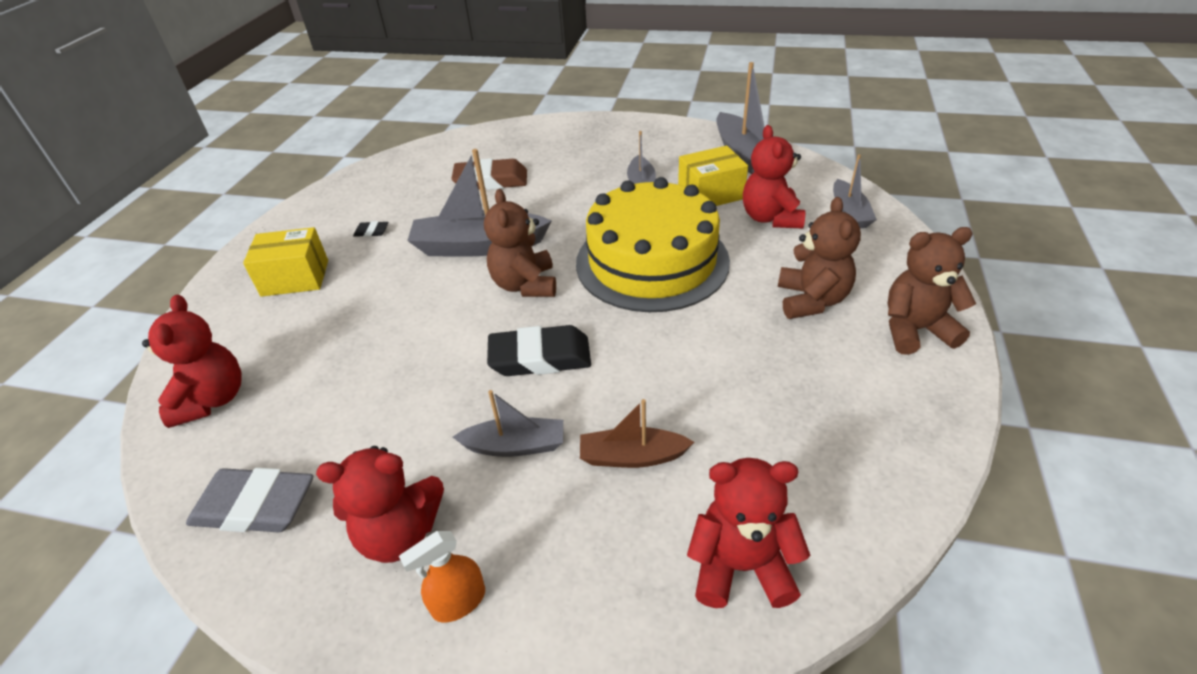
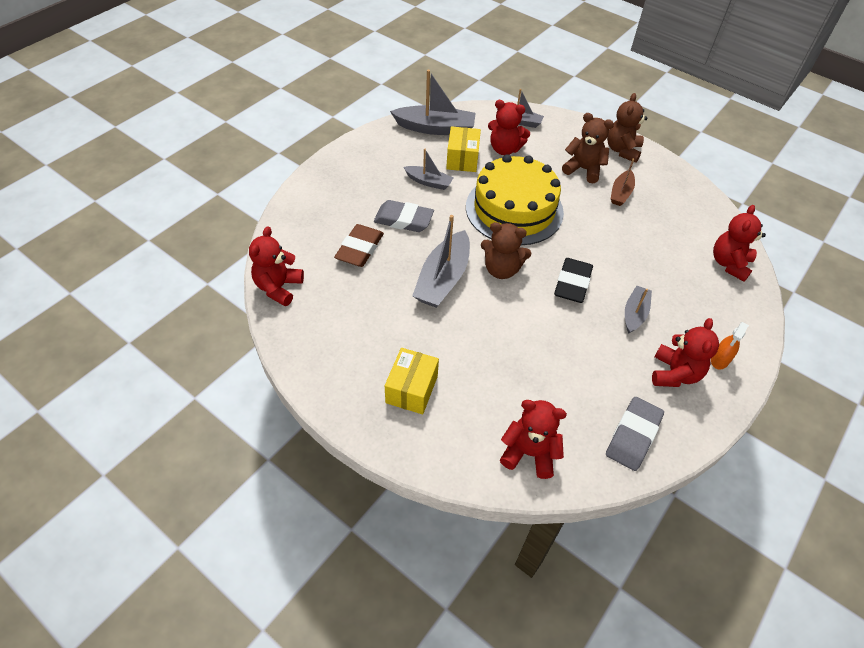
camera: 70 degrees left, 10 degrees up
black eraser [353,221,388,237] -> none
orange spray bottle [399,531,485,623] -> orange spray bottle turned 45 degrees clockwise [711,322,749,369]
brown boat [580,399,694,468] -> brown boat moved to [611,158,635,206]
none -> red teddy bear [249,226,304,306]
none -> grey eraser [374,200,434,232]

